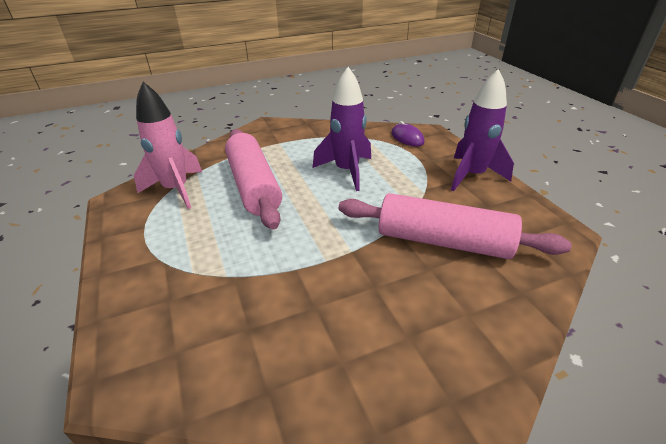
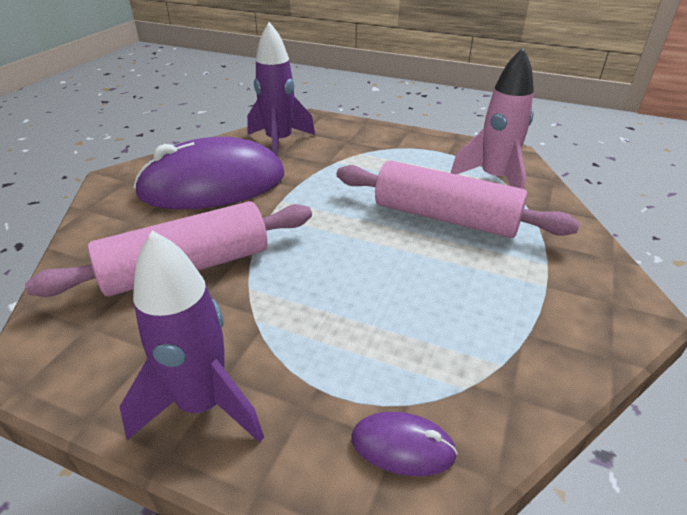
camera: 135 degrees right, 0 degrees up
purple rocket [312,67,371,191] -> purple rocket moved to [247,22,315,157]
none -> purple mouse [133,137,284,209]

